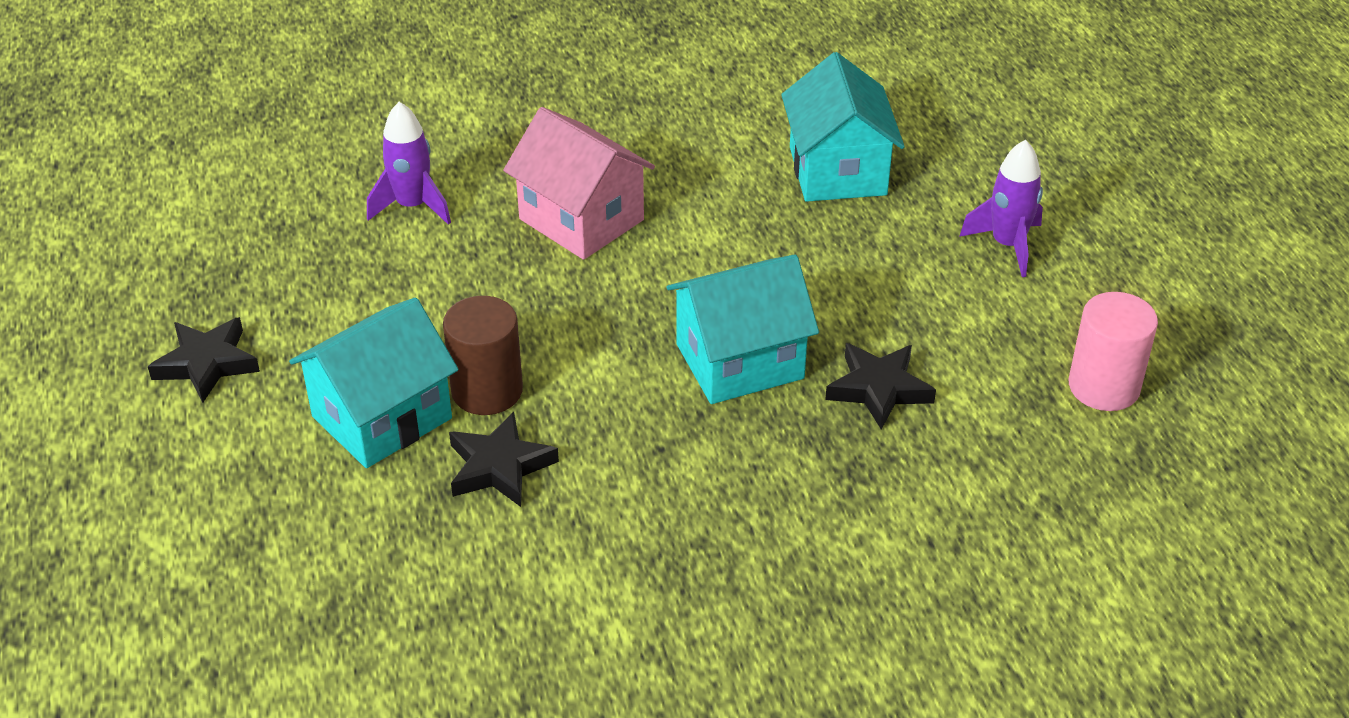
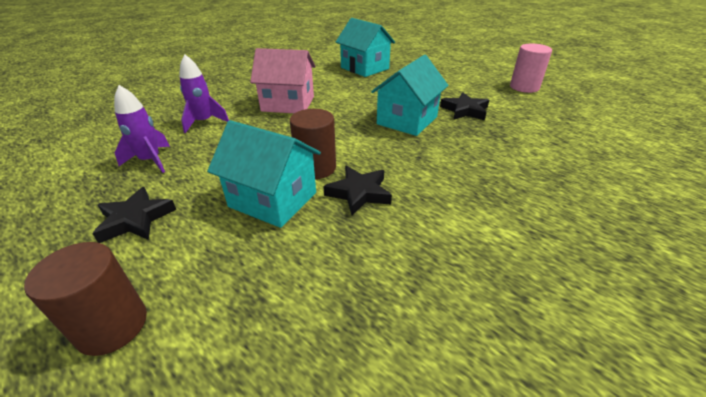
camera: 35 degrees left, 5 degrees down
turquoise house [289,297,459,468] -> turquoise house turned 75 degrees counterclockwise [207,120,321,228]
purple rocket [959,140,1043,277] -> purple rocket moved to [114,85,170,173]
none -> brown cylinder [24,242,147,356]

